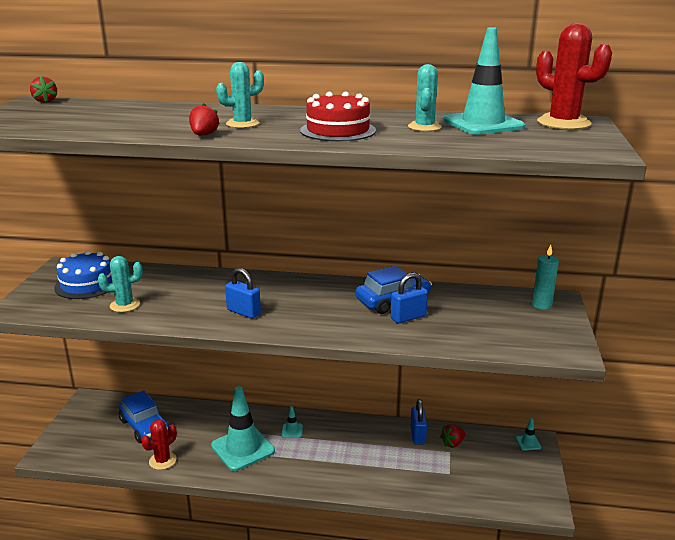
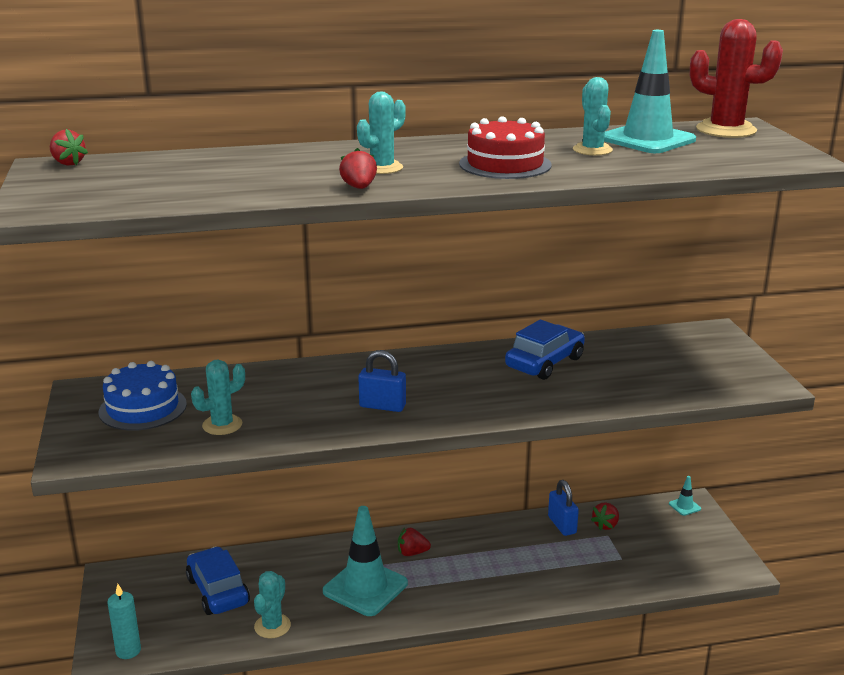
camera: 20 degrees left, 0 degrees up
blue car [118,391,169,443] -> blue car turned 150 degrees counterclockwise [186,547,250,615]
red cactus [141,420,177,470] -> turquoise cactus [254,571,291,638]
turquoise traffic cone [282,406,303,438] -> red strawberry [398,528,431,556]
blue padlock [391,273,428,323] -> none
turquoise candle [532,245,559,310] -> turquoise candle moved to [107,584,141,659]

